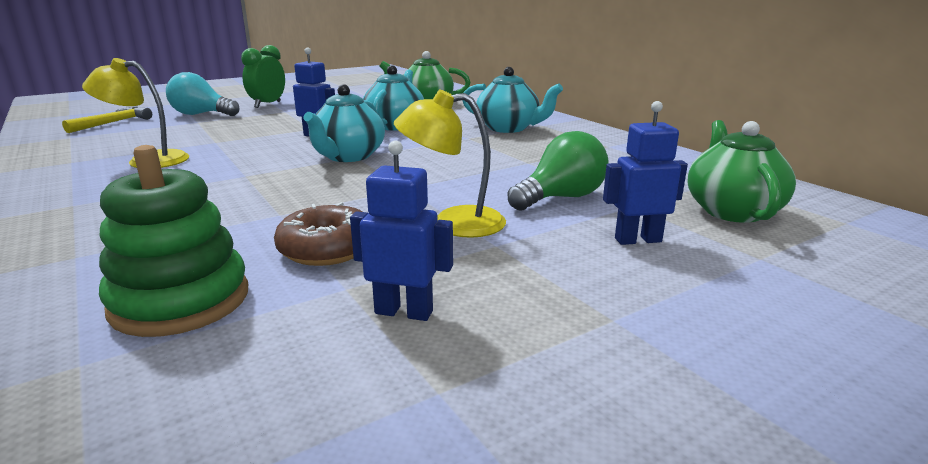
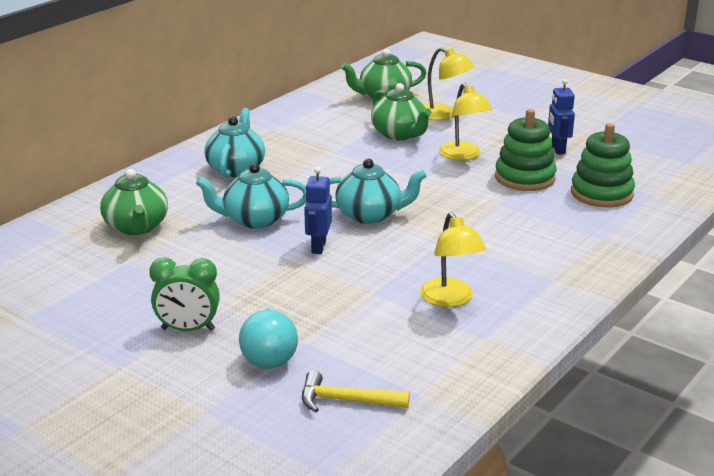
camera: 110 degrees left, 5 degrees up
brown donut [274,202,362,266] -> green stacking toy [495,109,556,191]
green light bulb [508,131,609,211] -> green teapot [371,83,431,140]
blue robot [603,101,688,245] -> yellow lamp [424,47,474,120]

